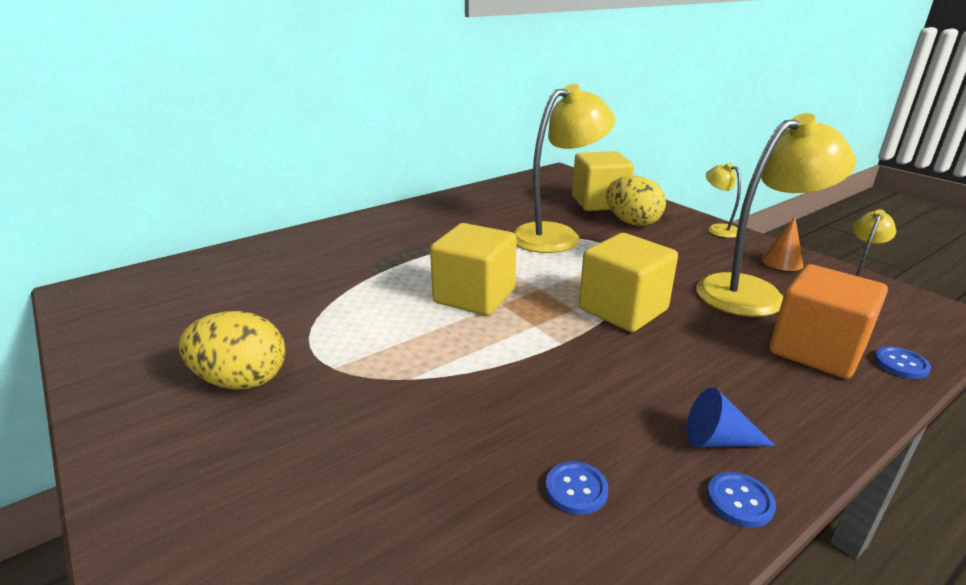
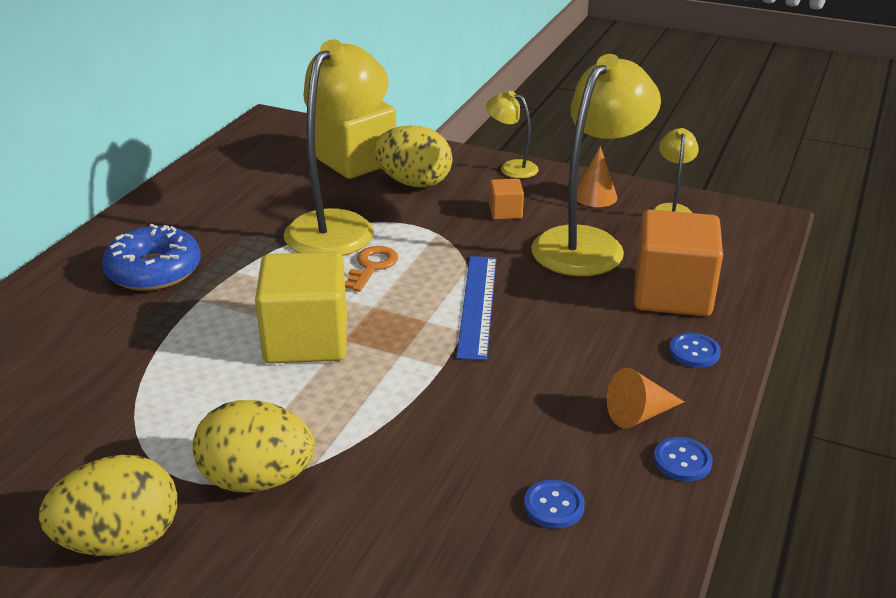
camera: 30 degrees left, 5 degrees up
yellow cube [579,233,678,332] -> blue ruler [456,256,496,360]
blue cone [686,387,775,447] -> orange cone [607,368,684,428]
blue button [874,346,931,379] -> blue button moved to [669,333,721,368]
none -> blue donut [102,224,201,291]
none -> yellow egg [192,400,315,492]
none -> orange key [345,246,398,292]
none -> orange cube [489,179,524,220]

